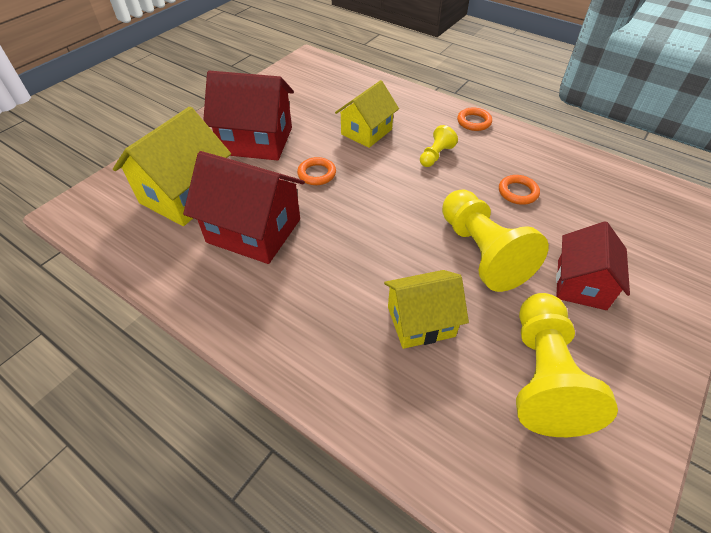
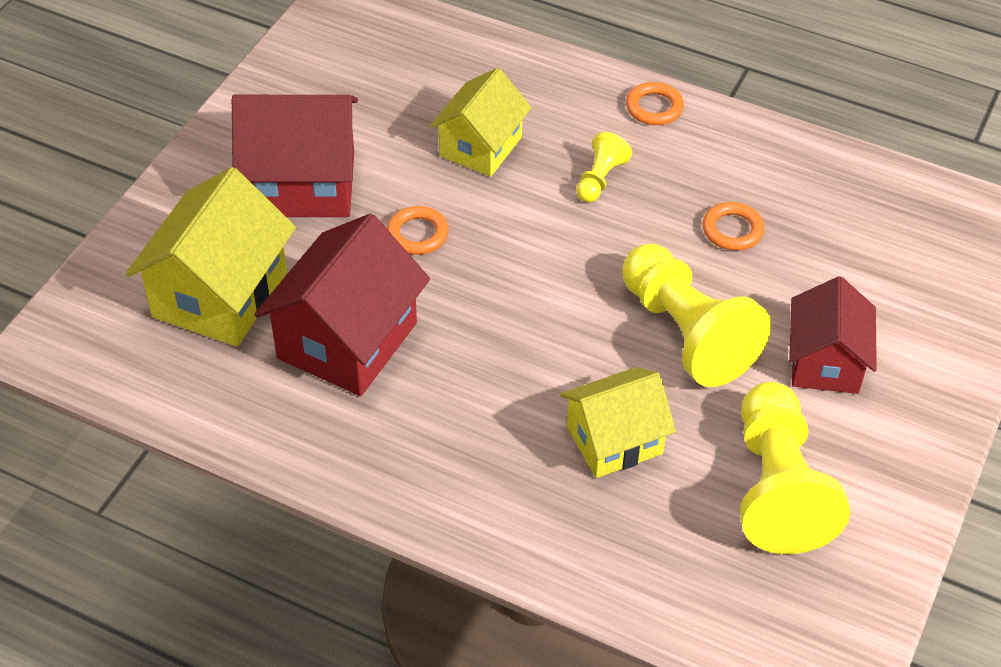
camera: 10 degrees left, 0 degrees up
red house [183,151,305,264] -> red house turned 75 degrees counterclockwise [254,214,430,396]

